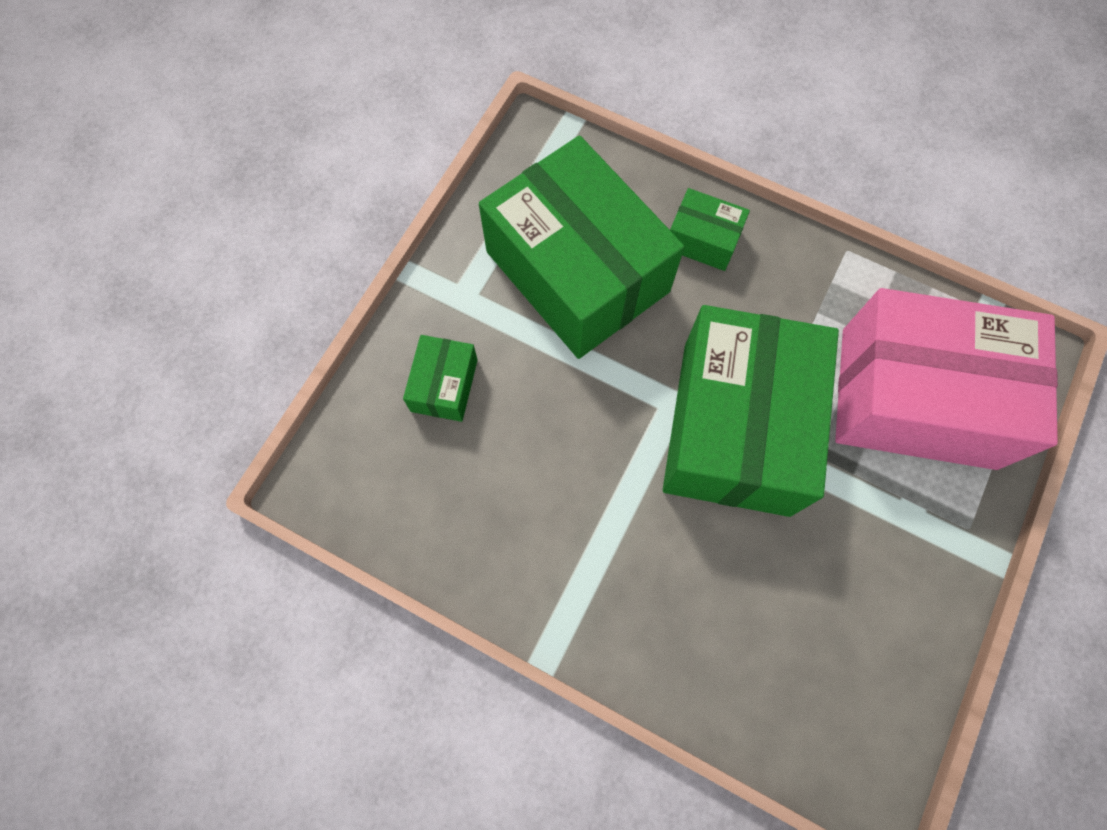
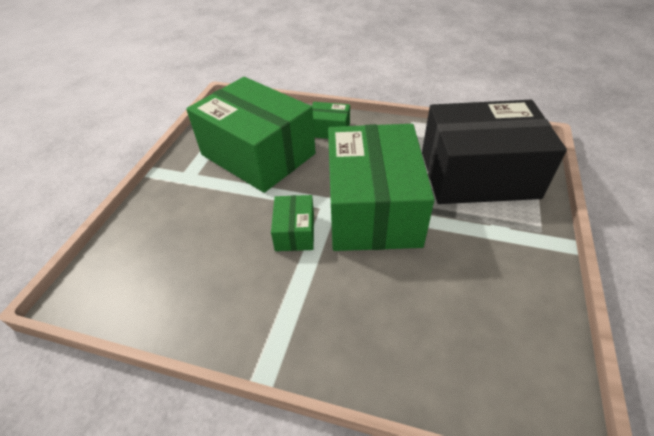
camera: 10 degrees left, 25 degrees down
green box [403,335,478,422] -> green box moved to [271,195,314,251]
pink box [835,288,1058,470] -> black box [422,100,567,204]

